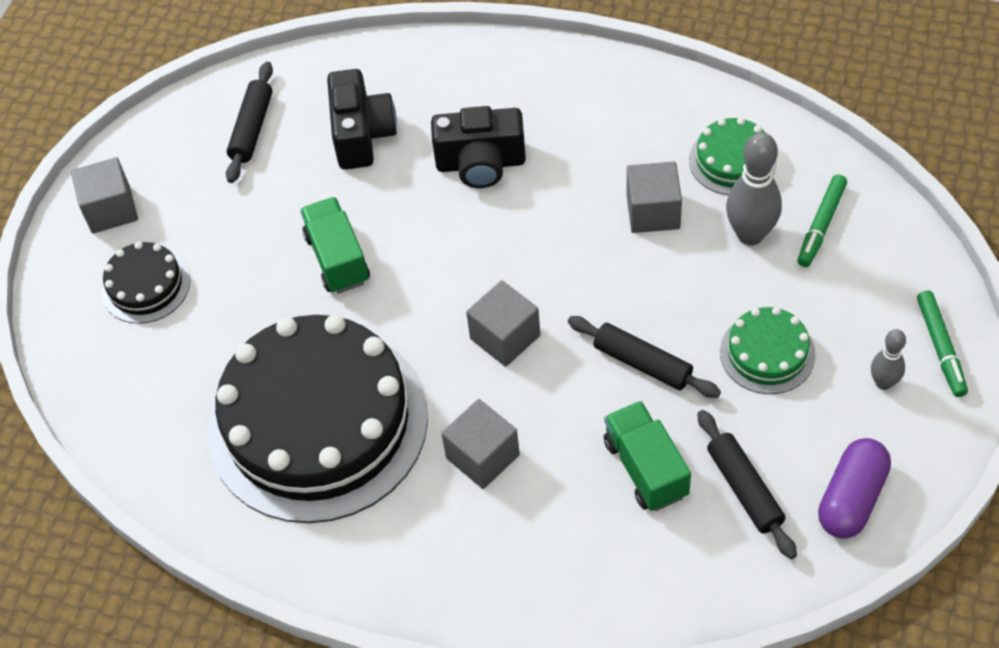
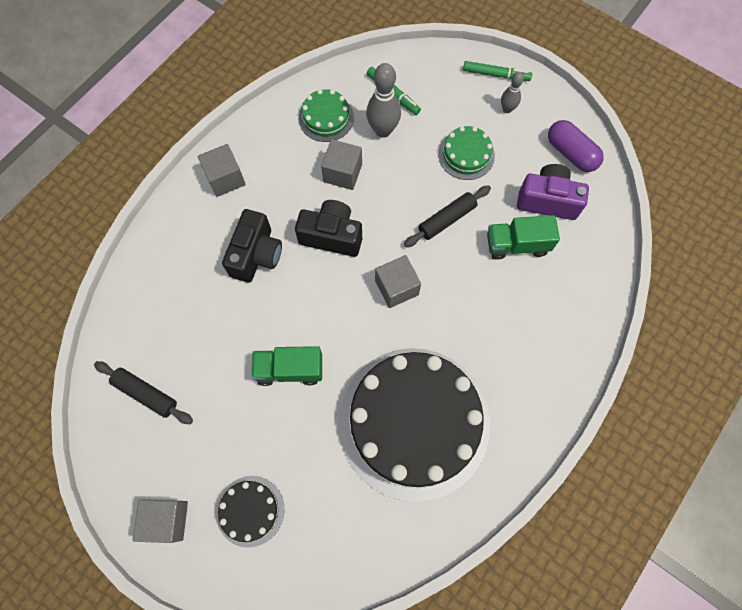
camera: 75 degrees left, 15 degrees up
black camera [327,69,397,170] -> black camera moved to [295,200,362,257]
grey cube [441,399,520,489] -> grey cube moved to [198,144,246,197]
black rolling pin [697,410,797,559] -> purple camera [517,164,589,220]

